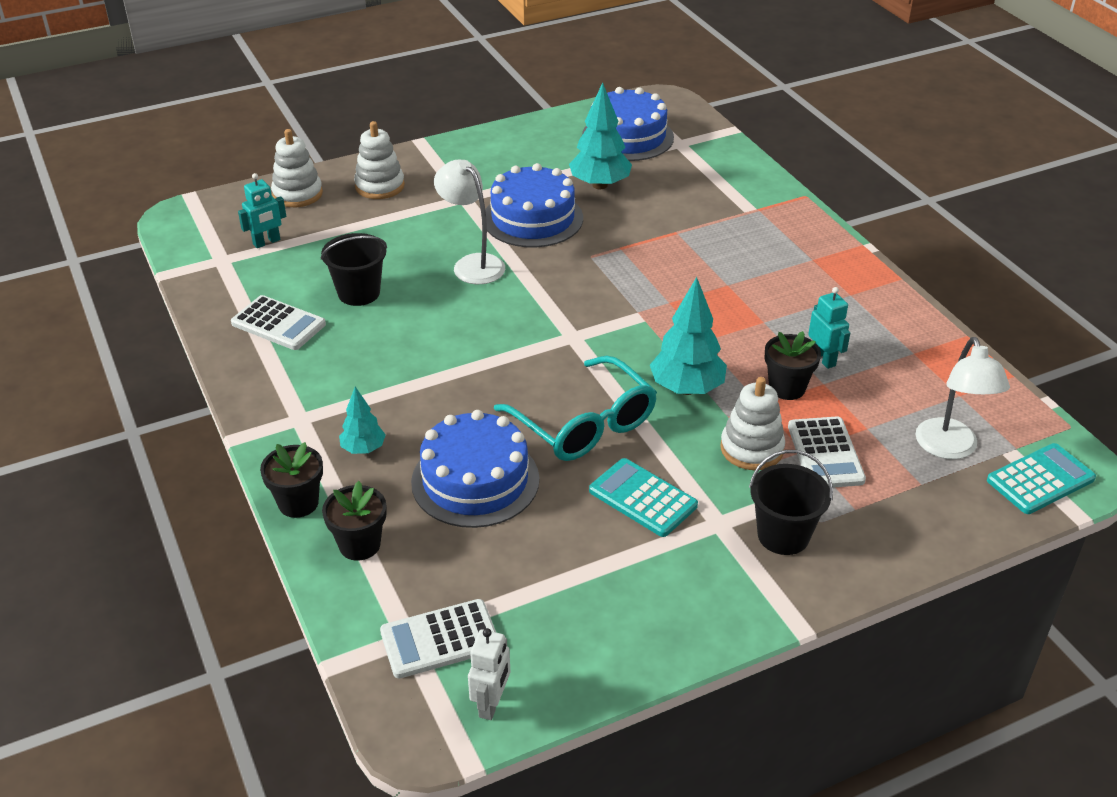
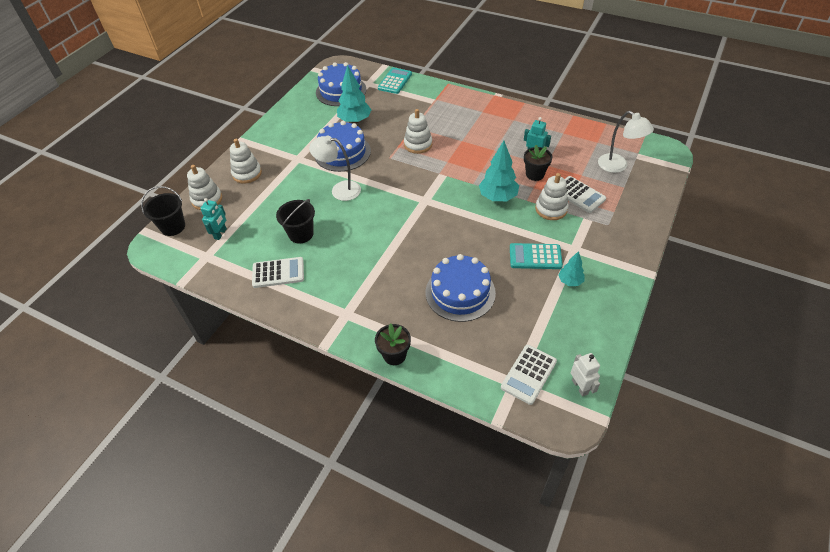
camera: 35 degrees left, 10 degrees up
black flower pot [322,481,387,561] -> none
turquoise tree [339,387,386,454] -> turquoise tree moved to [558,251,584,286]
turquoise glasses [494,356,657,461] -> none
black bucket [749,450,833,555] -> black bucket moved to [141,186,185,236]
turquoise calculator [987,443,1096,514] -> turquoise calculator moved to [378,68,412,94]
none -> white stacking toy [404,109,432,154]

